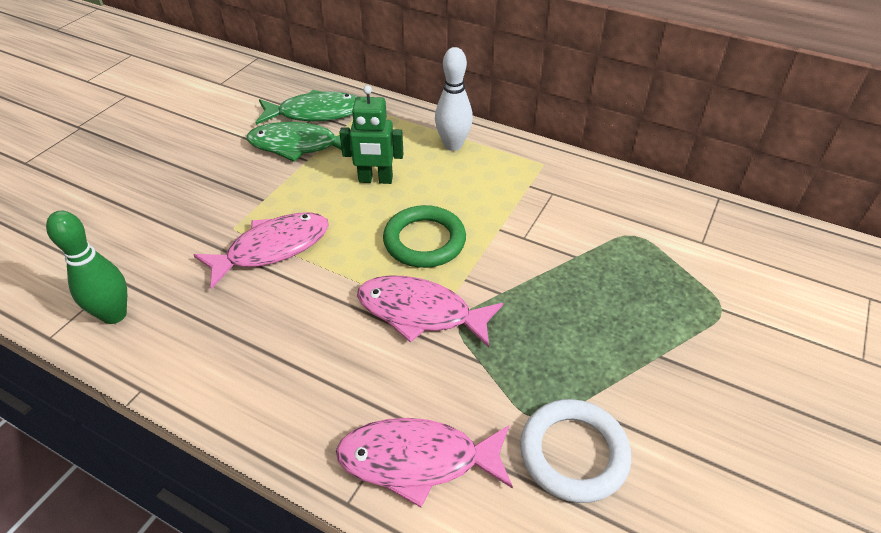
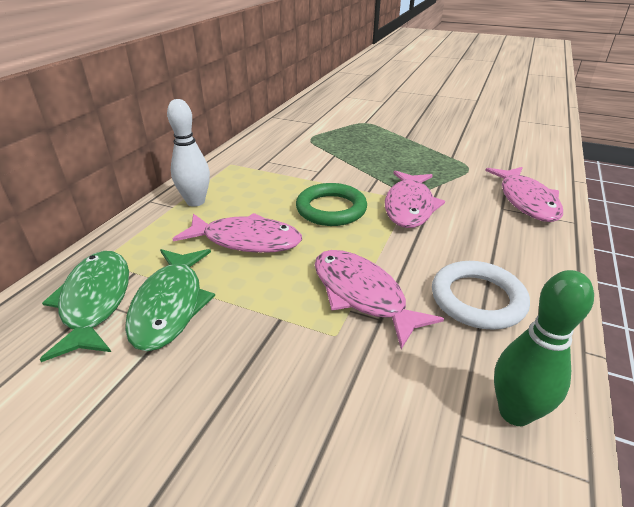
camera: 95 degrees left, 10 degrees down
green robot [339,85,403,184] -> pink fish [173,213,302,253]
white ring [520,399,631,503] -> white ring moved to [432,261,530,330]

